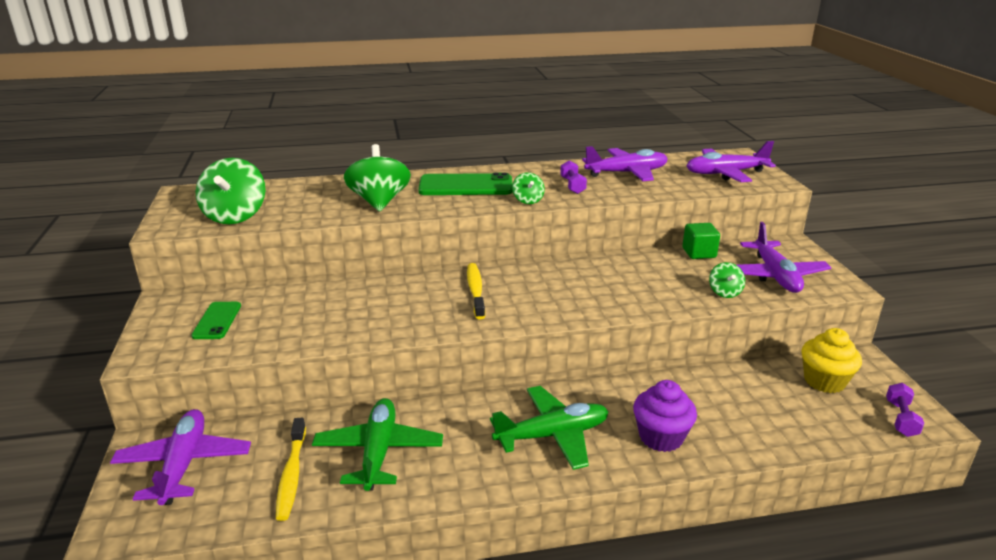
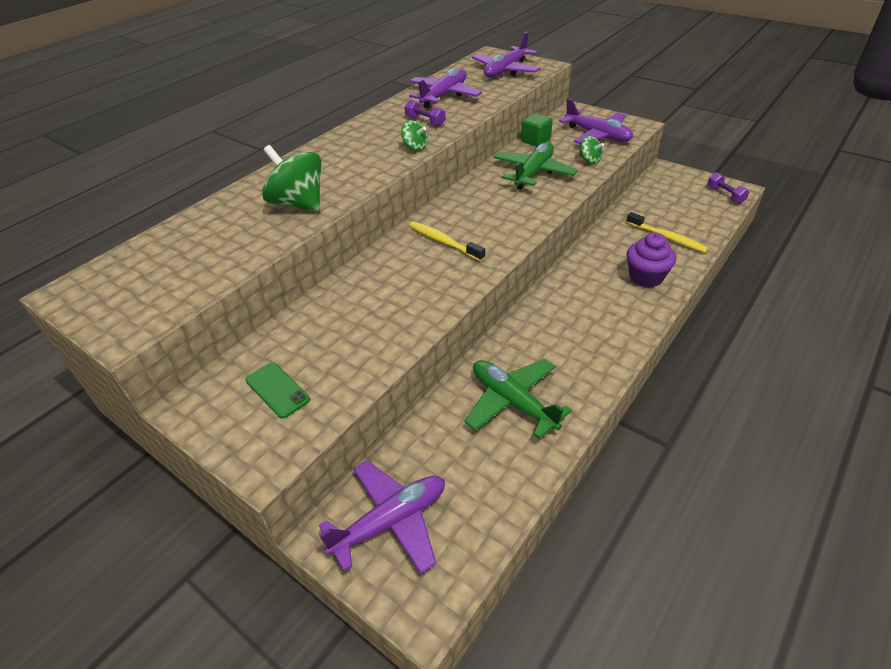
camera: 40 degrees left, 15 degrees up
purple plane [110,409,251,505] -> purple plane turned 105 degrees clockwise [319,461,445,574]
green spinning top [195,158,265,224] -> none
yellow toothbrush [276,418,306,521] -> yellow toothbrush moved to [626,212,709,253]
green phone [418,172,513,195] -> none
green plane [490,386,609,470] -> green plane moved to [494,142,578,189]
yellow cupcake [801,328,862,393] -> none

